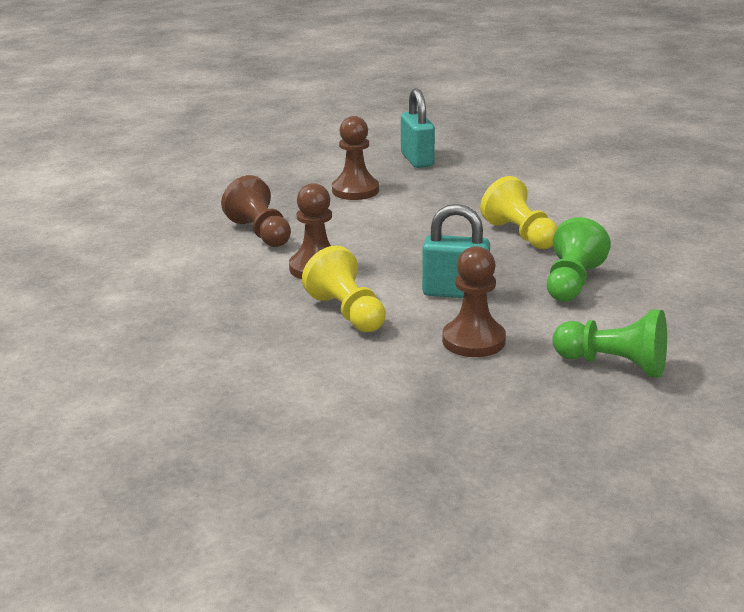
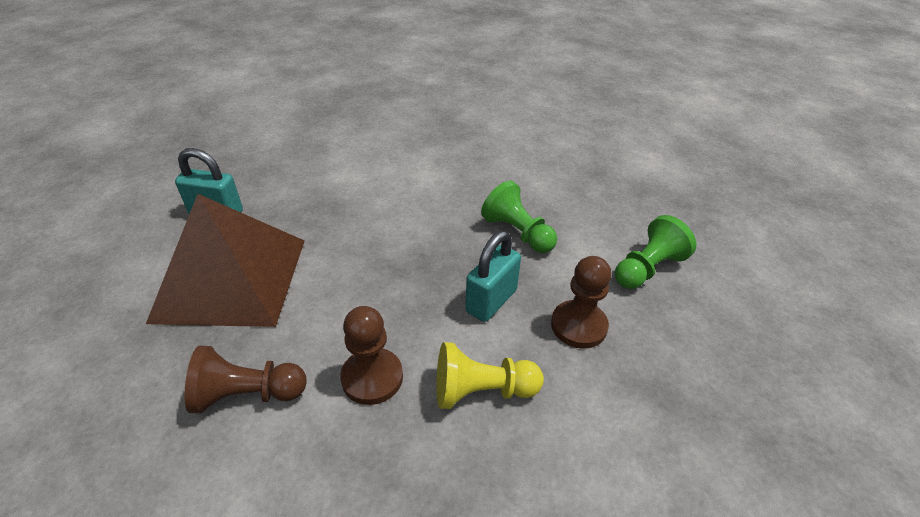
camera: 65 degrees left, 15 degrees up
brown pawn [332,116,379,200] -> brown pyramid [146,194,305,327]
yellow pawn [480,176,558,249] -> none

